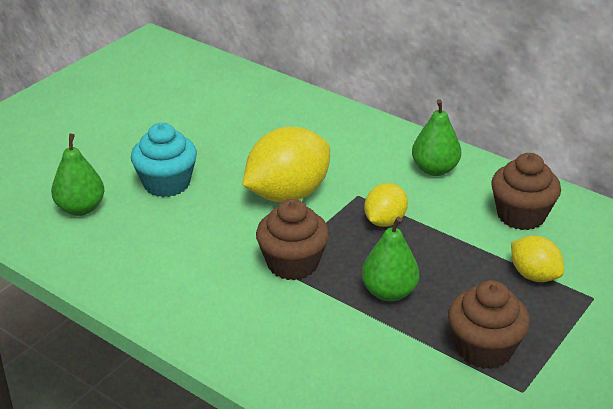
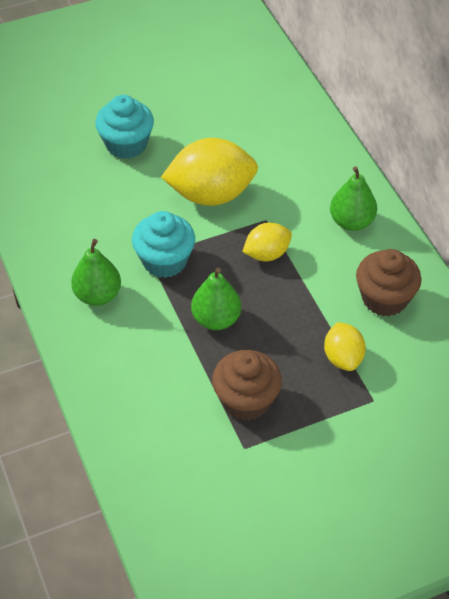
camera: 30 degrees right, 15 degrees up
green pear [51,133,105,216] -> green pear moved to [71,239,121,306]
brown cupcake [256,199,329,280] -> turquoise cupcake [132,211,195,278]

